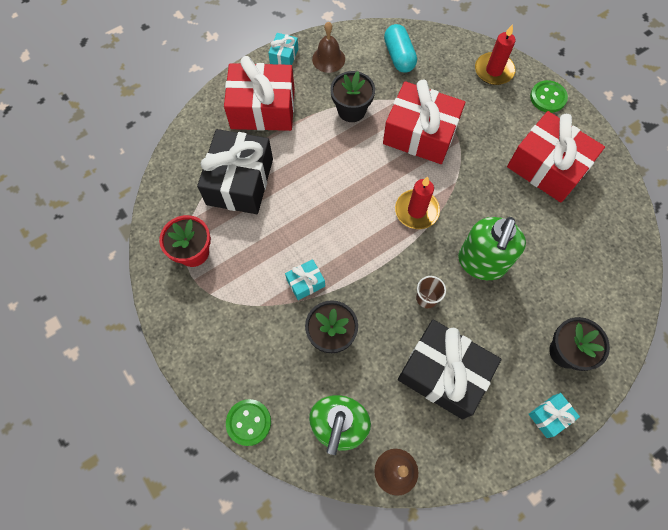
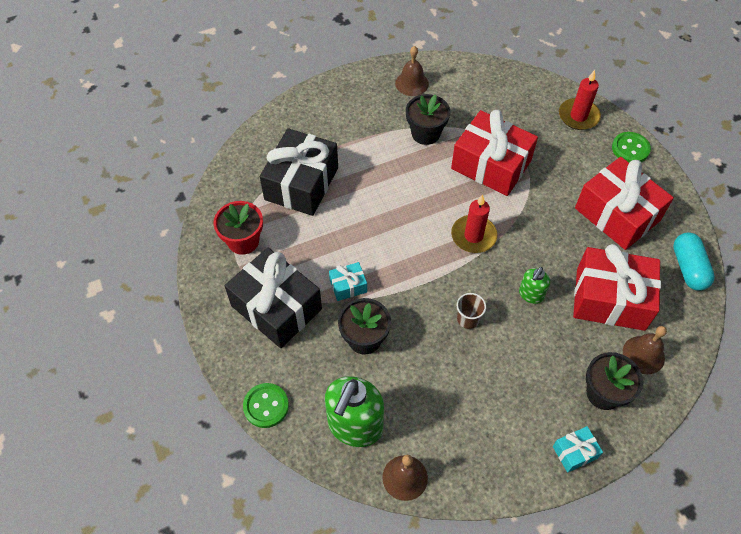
camera: 10 degrees right, 10 degrees down
red gift [224,56,295,131] -> red gift moved to [573,244,661,331]
turquoise gift [268,33,298,65] -> none
turquoise capsule [384,24,417,73] -> turquoise capsule moved to [673,232,715,291]
black gift [398,320,501,419] -> black gift moved to [225,247,322,348]
green soap dispenser [458,217,526,280] -> green soap dispenser [519,267,550,304], size x0.51
none -> brown bell [623,326,667,374]

